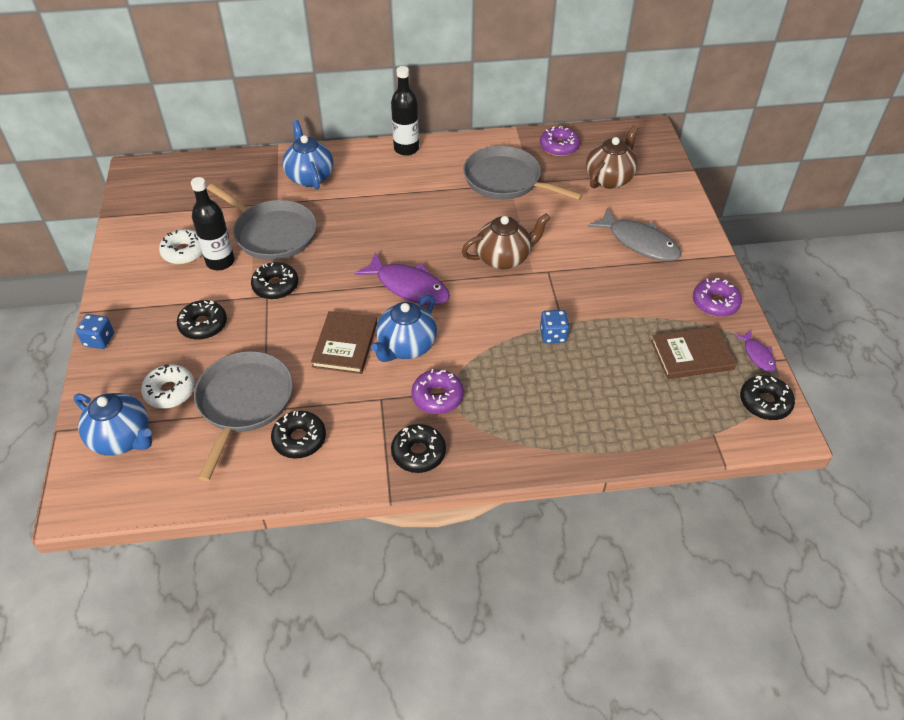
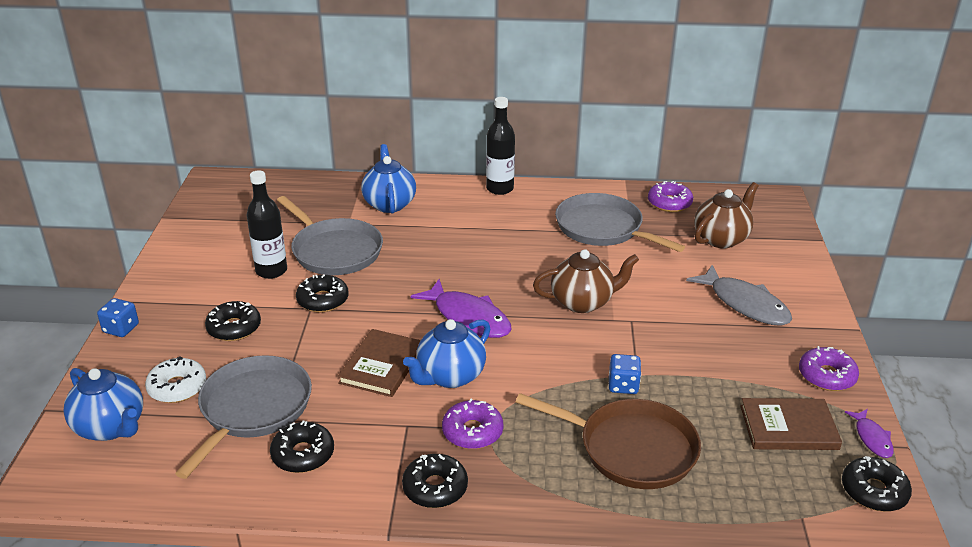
camera: 10 degrees right, 15 degrees down
white donut [159,229,202,264] -> none
none -> brown pan [516,393,701,489]

